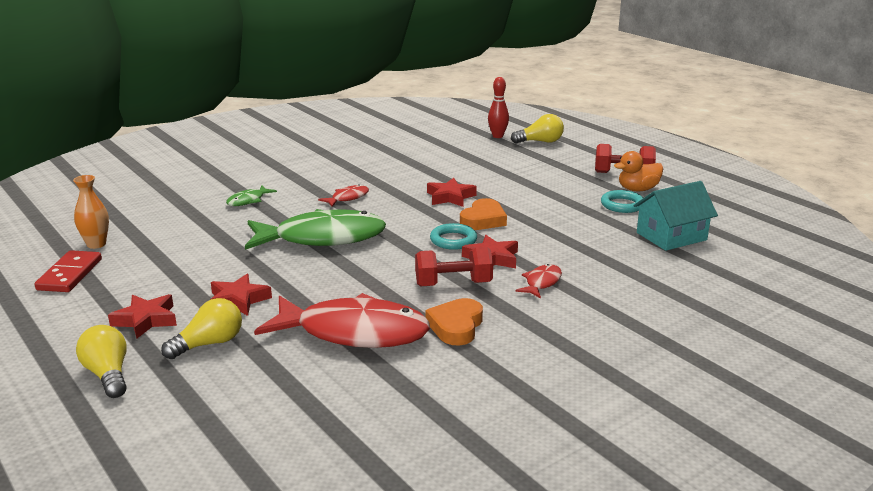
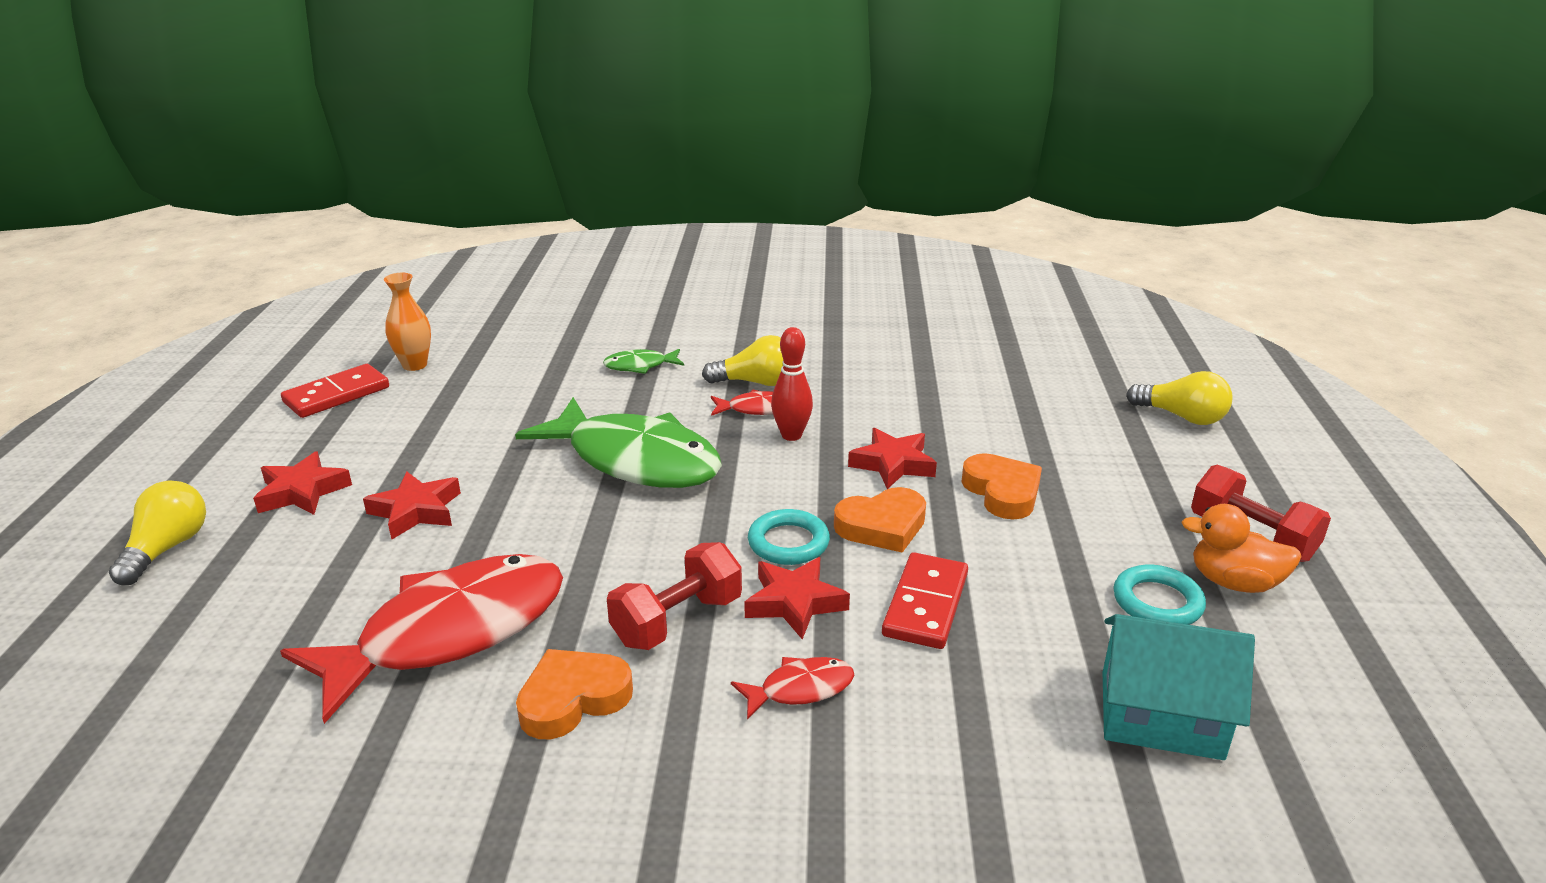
camera: 40 degrees right, 5 degrees up
yellow light bulb [161,298,242,359] -> yellow light bulb moved to [702,335,783,386]
red fish [254,293,430,348] -> red fish turned 90 degrees counterclockwise [280,554,563,724]
red dumbbell [415,247,493,286] -> red dumbbell turned 75 degrees counterclockwise [607,542,742,650]
red bowling pin [488,77,509,138] -> red bowling pin moved to [771,327,813,441]
none -> red domino [882,552,968,649]
none -> orange heart [961,453,1042,520]

